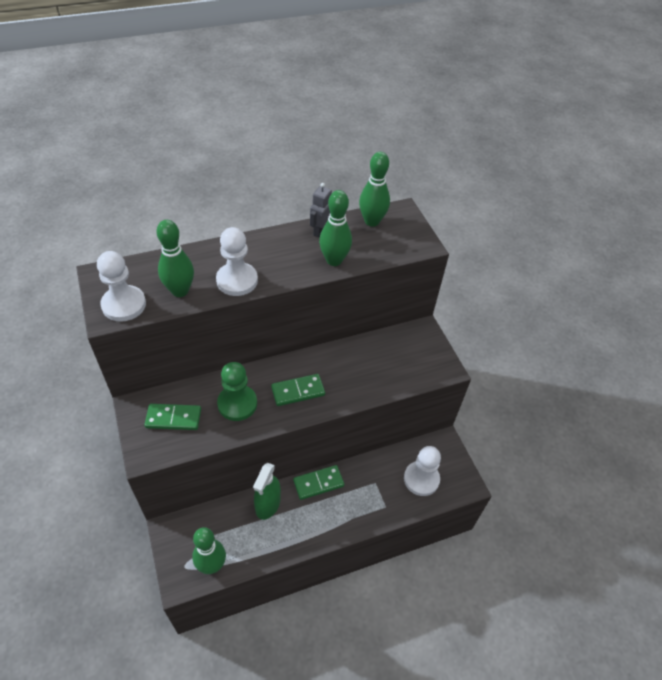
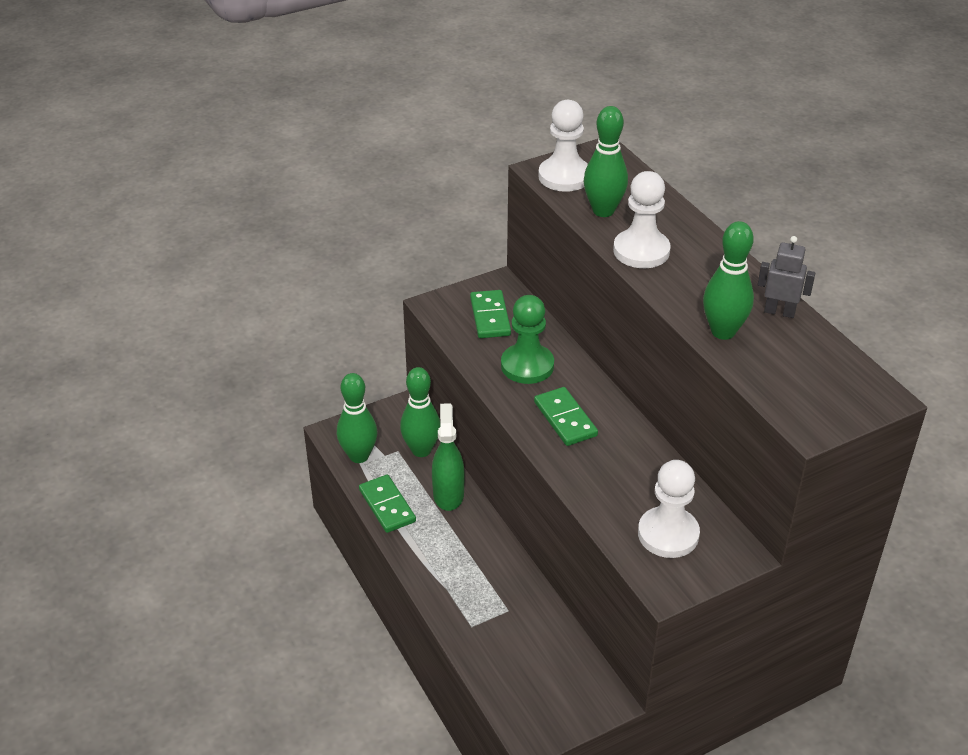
camera: 85 degrees right, 10 degrees down
green spray bottle [253,463,281,520] -> green spray bottle turned 75 degrees clockwise [432,403,465,511]
green domino [293,465,344,500] -> green domino moved to [359,474,416,533]
green bowling pin [359,152,390,227] -> green bowling pin moved to [400,367,441,457]
white pawn [404,446,441,496] -> white pawn moved to [638,460,700,558]

